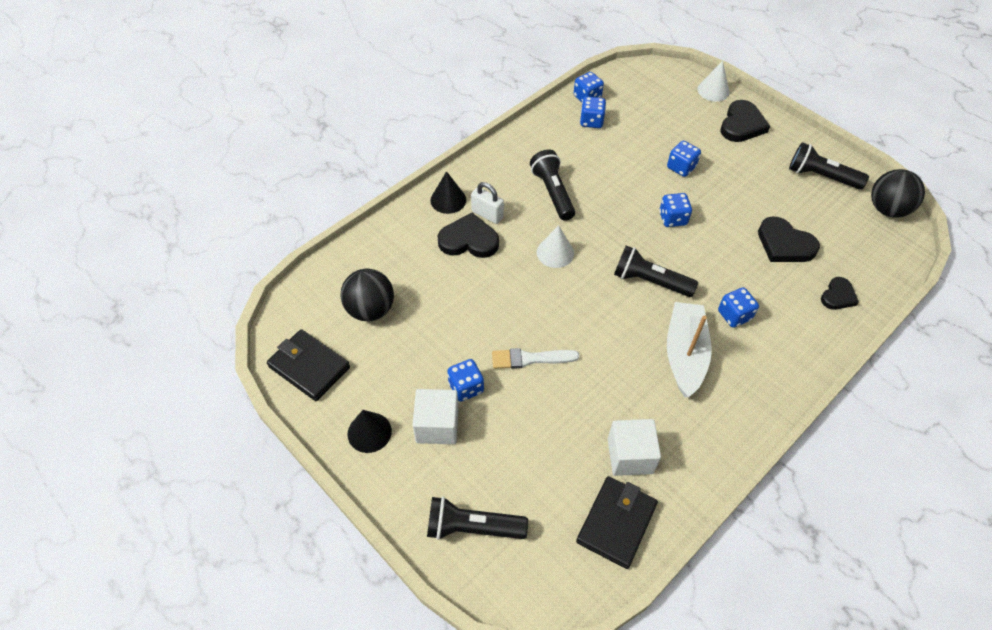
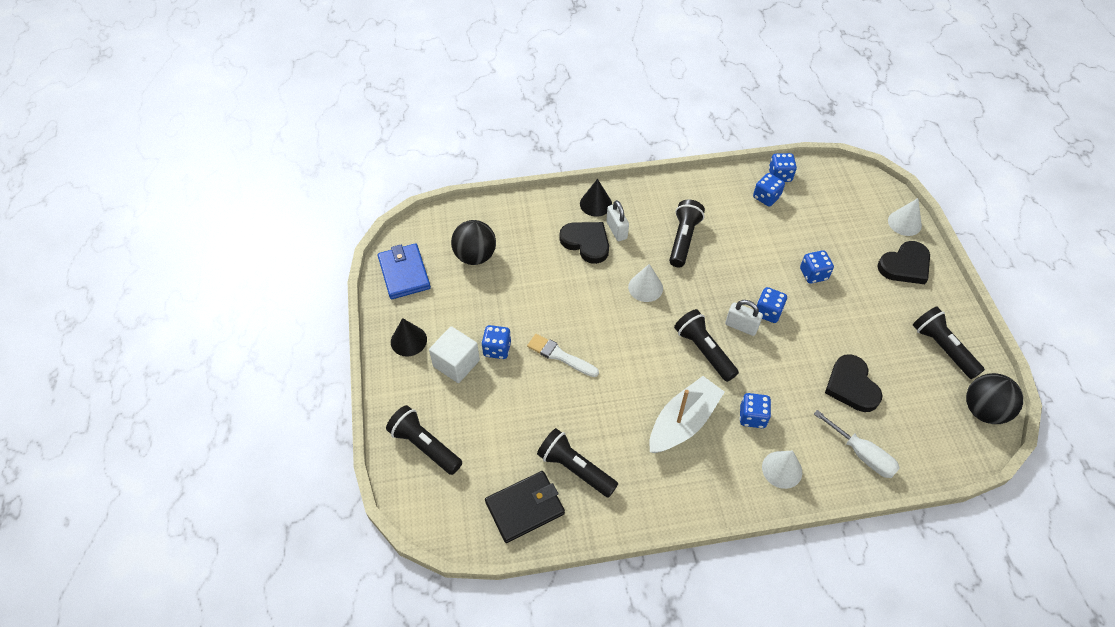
camera: 35 degrees right, 0 degrees up
black wallet [267,329,350,401] -> blue wallet [378,243,431,299]
white cube [608,419,661,476] -> black flashlight [537,428,618,498]
black heart [821,277,859,310] -> white screwdriver [814,410,900,478]
none -> white padlock [725,300,763,336]
none -> white cone [762,451,802,489]

